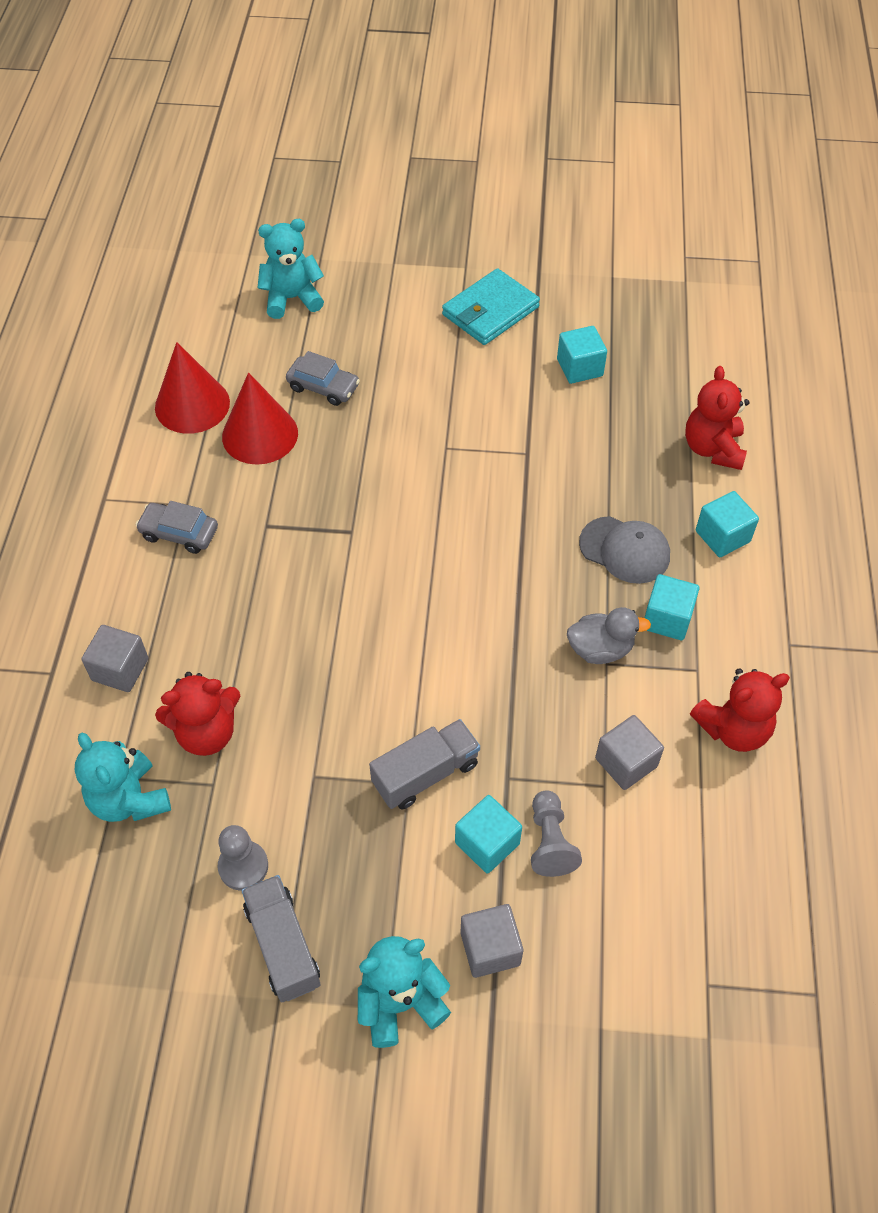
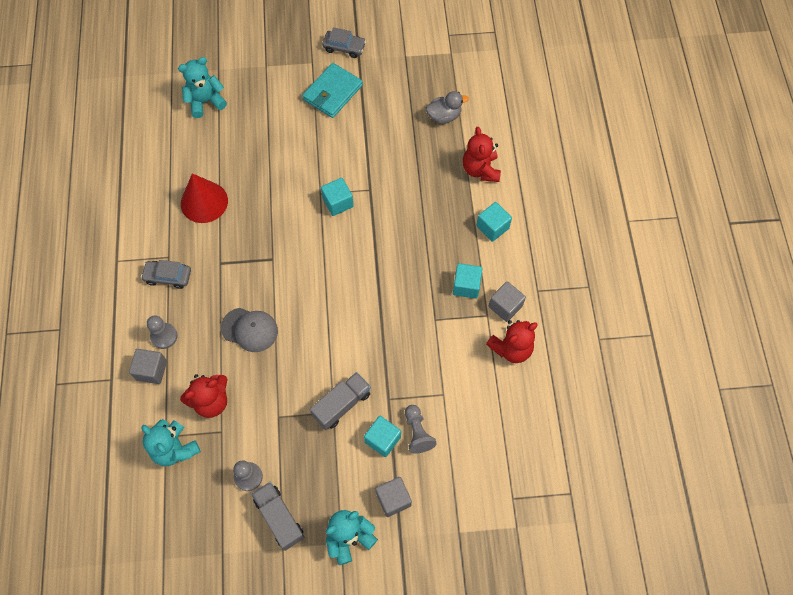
camera: 10 degrees left, 10 degrees up
red cone [155,342,230,434] -> none
grey car [286,351,360,406] -> grey car moved to [322,27,366,58]
turquoise cube [557,326,607,384] -> turquoise cube moved to [321,178,354,216]
grey duck [567,607,651,664] -> grey duck moved to [426,91,469,124]
grey cap [579,516,670,584] -> grey cap moved to [221,308,278,352]
grey cube [595,715,664,790] -> grey cube moved to [489,281,526,322]
none -> grey pawn [147,315,178,349]

